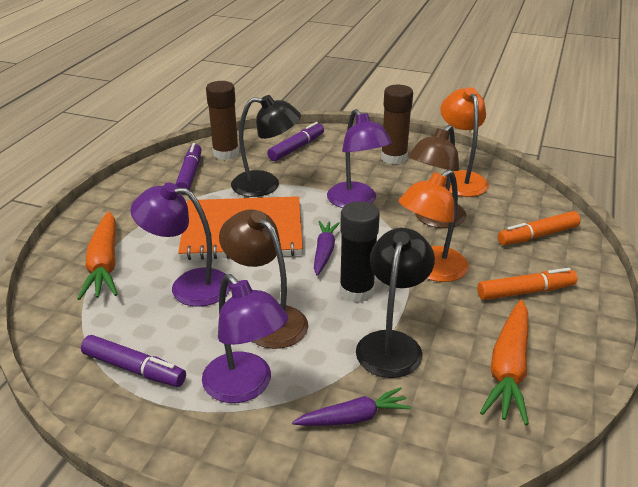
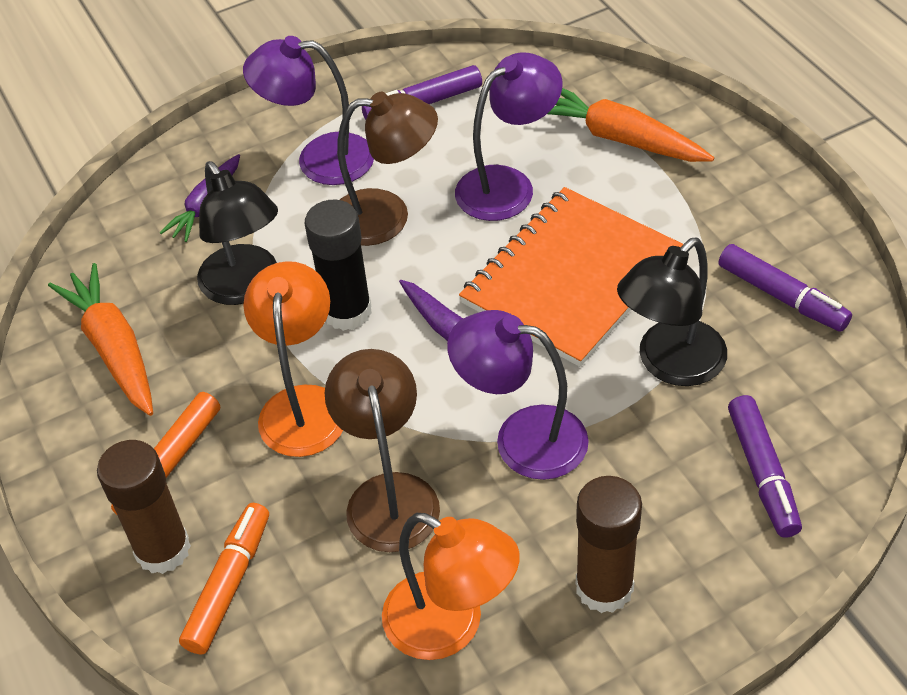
camera: 135 degrees right, 15 degrees up
brown glue stick [206,81,239,160] -> brown glue stick moved to [97,440,191,574]

